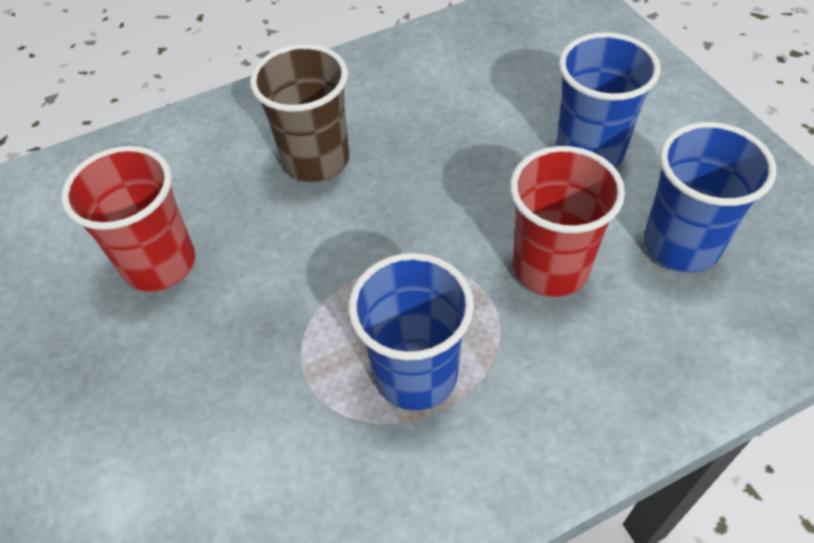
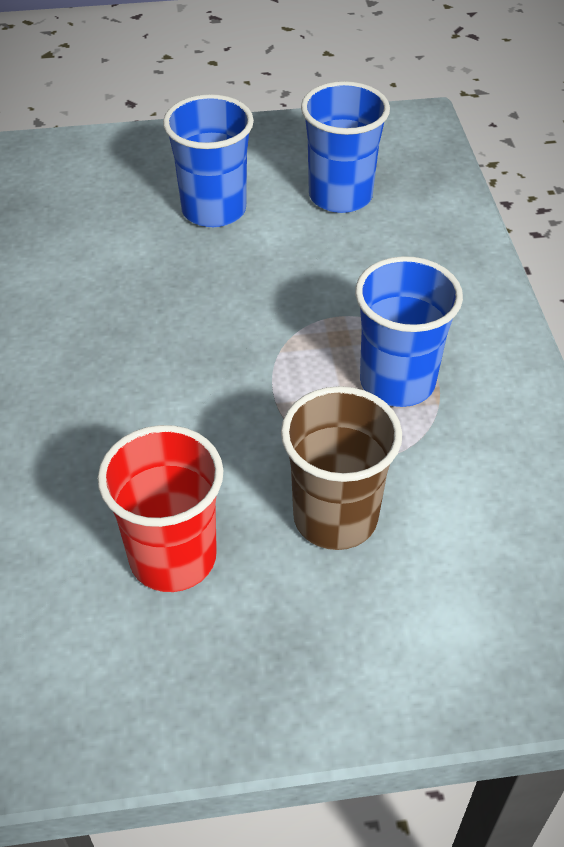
camera: 75 degrees left, 5 degrees down
brown cup [250,44,349,182] -> brown cup moved to [281,386,402,550]
red cup [510,146,625,297] -> none

